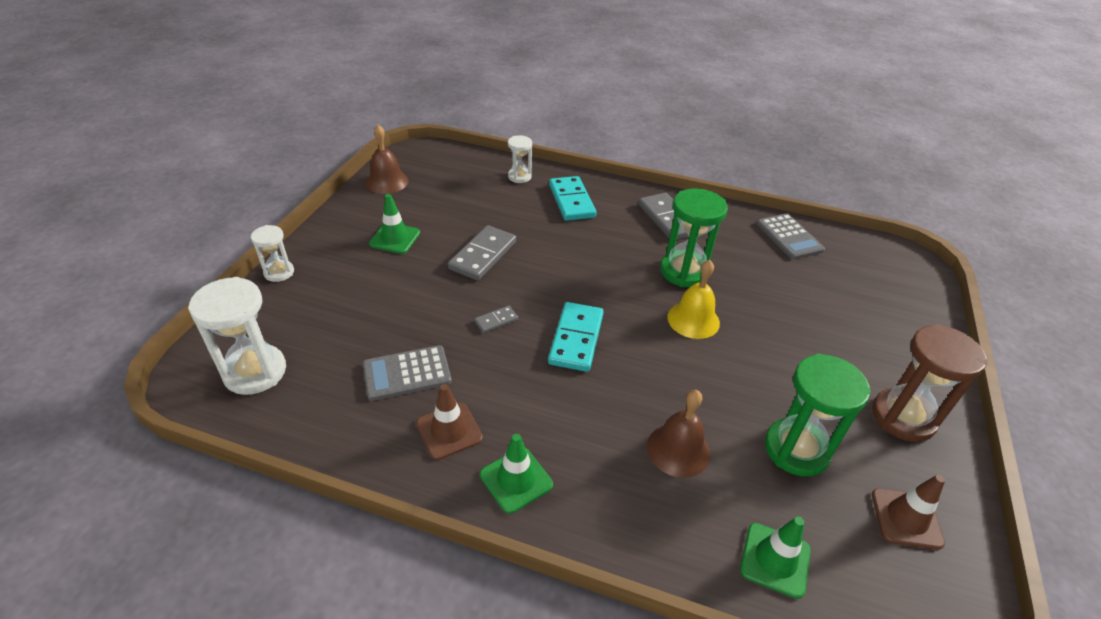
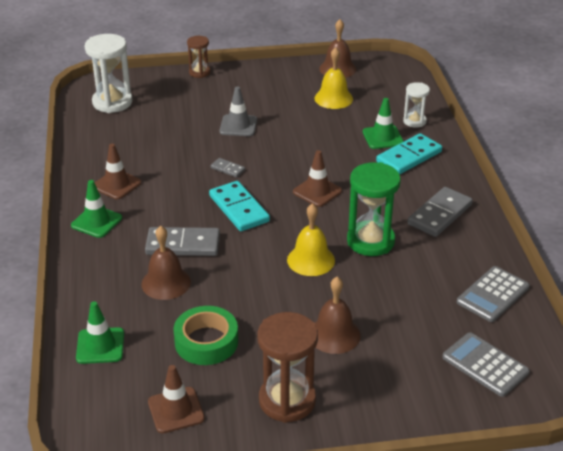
camera: 65 degrees right, 5 degrees down
white hourglass [251,225,294,282] -> brown hourglass [187,36,210,78]
grey calculator [363,345,452,401] -> grey calculator moved to [442,332,530,397]
green traffic cone [369,194,420,254] -> green traffic cone moved to [363,98,404,149]
grey domino [448,225,516,280] -> grey domino moved to [145,227,220,256]
turquoise domino [548,302,604,372] -> turquoise domino turned 75 degrees clockwise [209,181,270,231]
green hourglass [765,354,871,477] -> green tape [173,306,238,365]
none -> grey traffic cone [220,86,257,136]
none -> brown traffic cone [293,150,342,207]
none -> yellow bell [315,47,353,109]
none -> brown bell [315,277,361,354]

